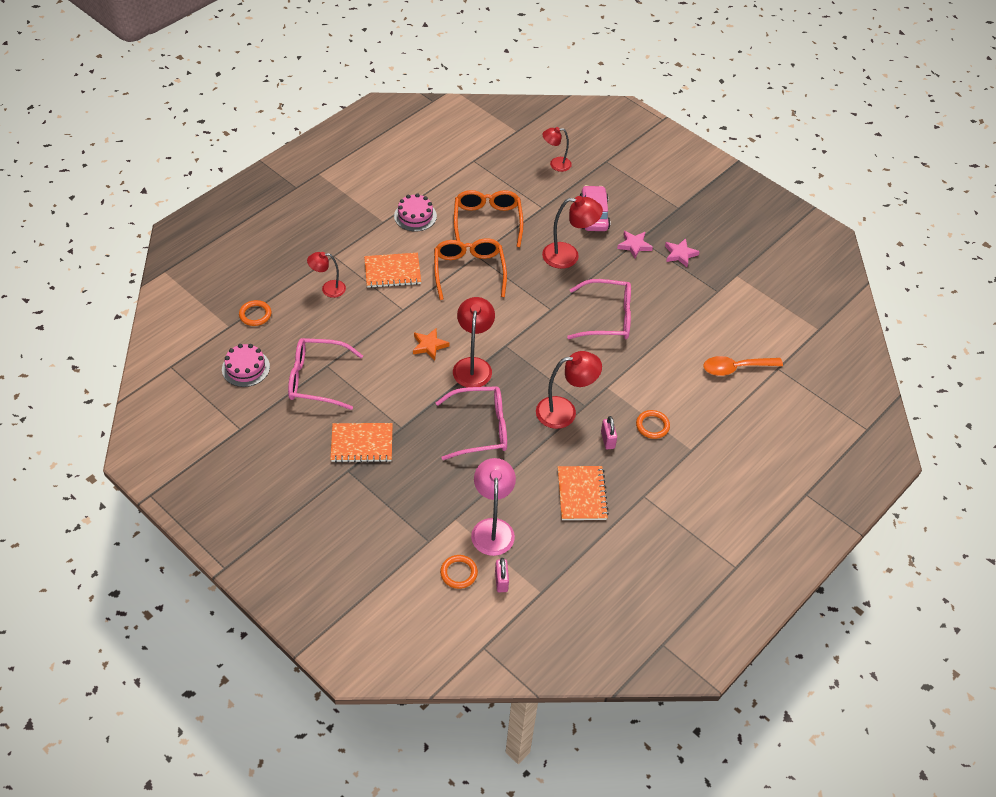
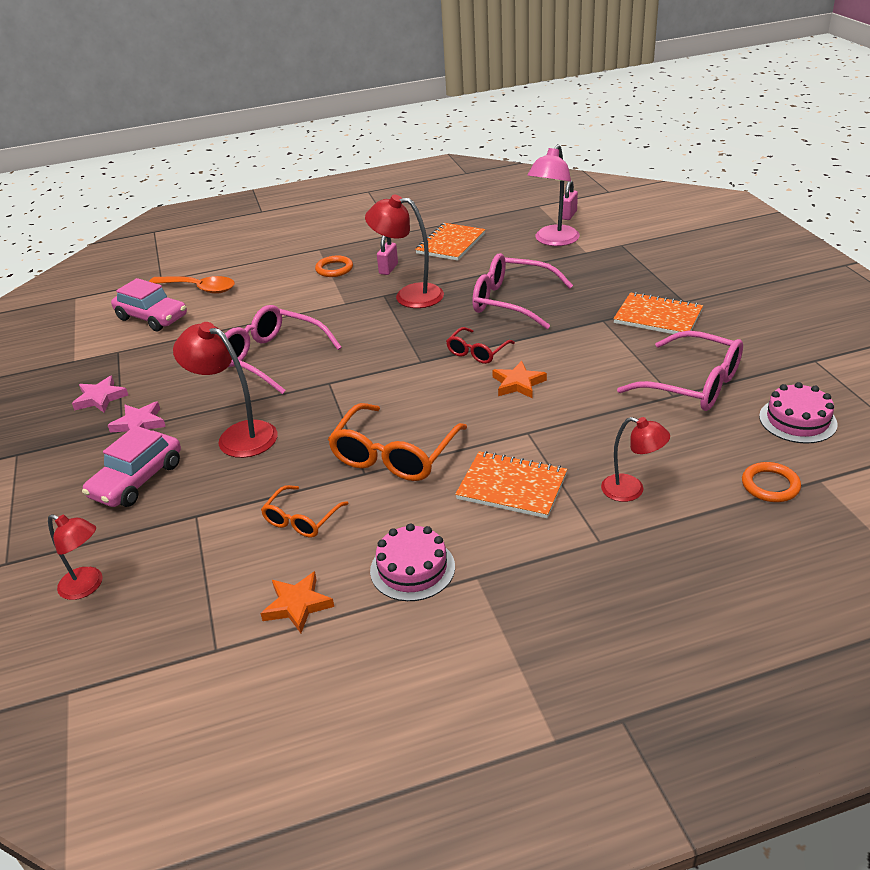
camera: 145 degrees left, 15 degrees down
orange ring [440,555,478,589] -> none
red lamp [453,297,495,387] -> red glasses [446,327,515,364]
orange glasses [454,190,523,247] -> orange glasses [261,485,349,537], size x0.56
none -> pink car [111,278,187,331]
none -> orange star [260,571,334,633]

